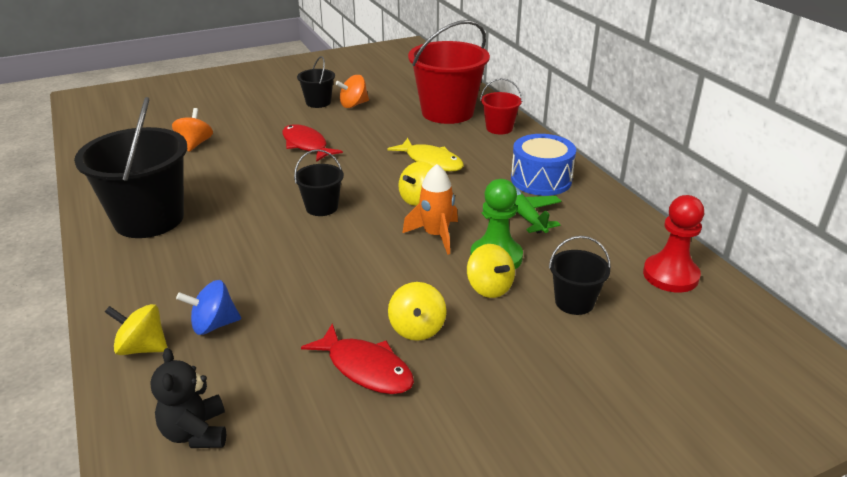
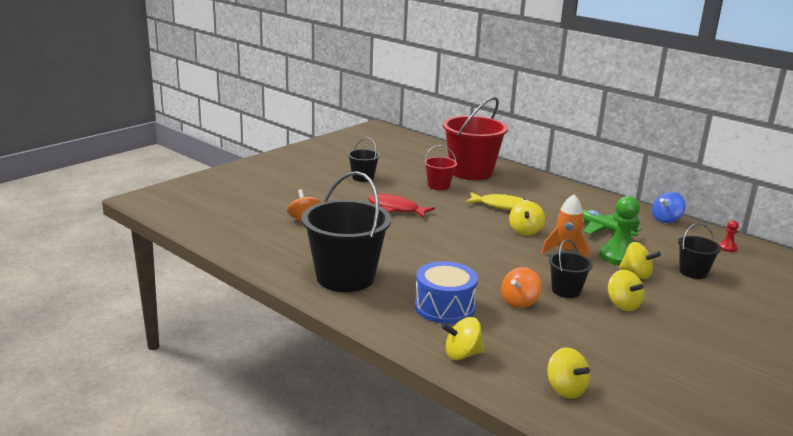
camera: 25 degrees left, 10 degrees down
black teddy bear [150,348,226,448] -> yellow spinning top [547,347,590,399]
blue spinning top [176,280,241,335] -> blue spinning top moved to [652,192,686,223]
black bucket [294,149,344,216] -> black bucket moved to [549,239,593,298]
red fish [301,323,414,394] -> none
orange spinning top [335,75,369,108] -> orange spinning top moved to [501,267,542,308]
red bucket [480,78,522,134] -> red bucket moved to [424,145,457,190]
blue drum [511,134,576,196] -> blue drum moved to [415,261,478,324]
red pawn [643,195,704,292] -> red pawn [719,220,739,252], size x0.48

